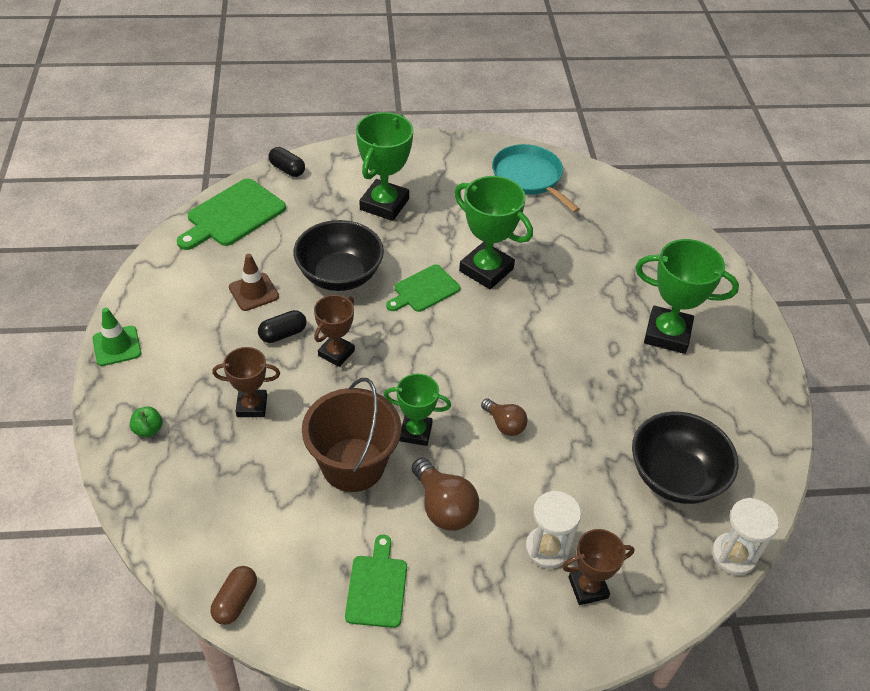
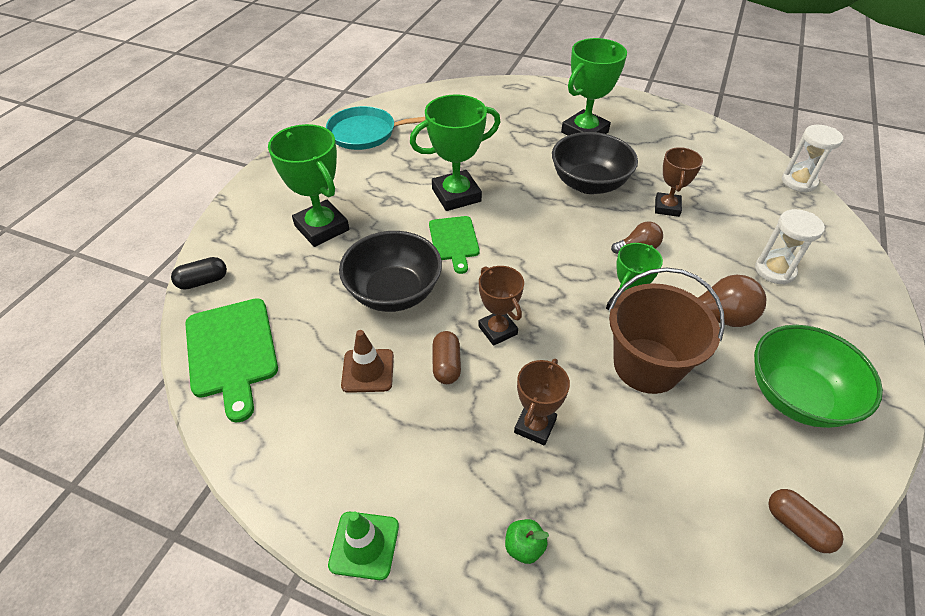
camera: 60 degrees left, 0 degrees up
black capsule [258,310,306,343] -> brown capsule [432,331,461,384]
green cutting board [345,535,407,628] -> green bowl [754,325,883,428]
brown trophy [562,529,634,605] -> brown trophy moved to [655,147,703,217]
black bowl [632,412,738,504] -> black bowl moved to [552,132,638,194]

